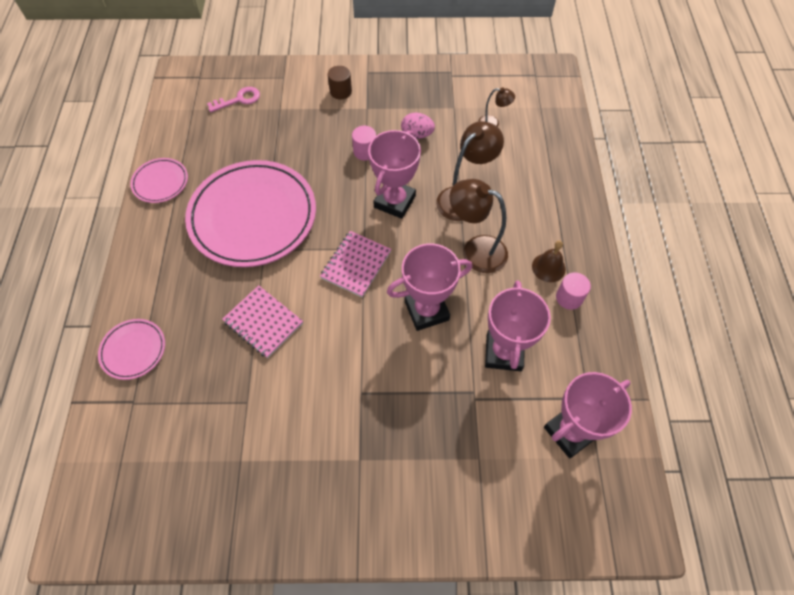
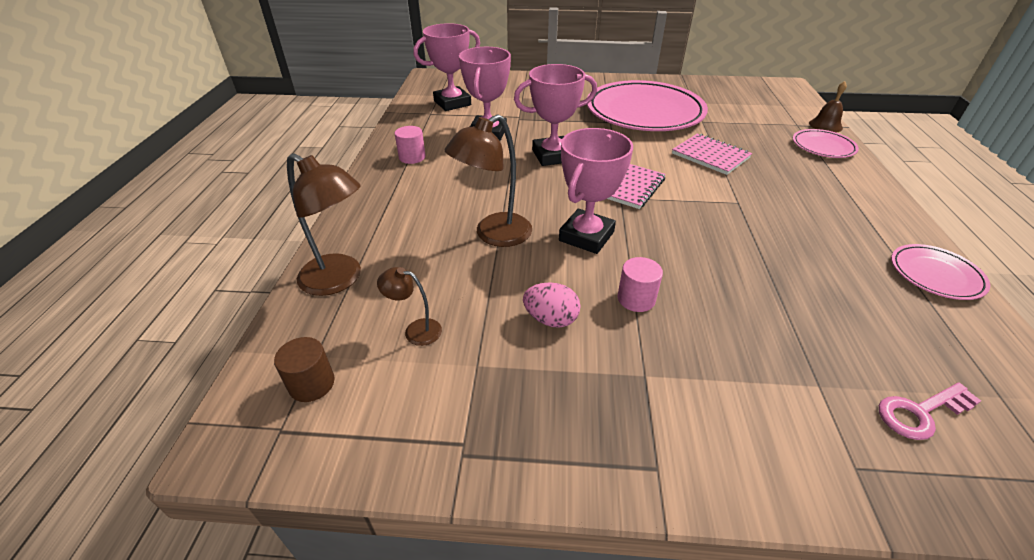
camera: 175 degrees left, 20 degrees down
pink plate [185,160,316,267] -> pink plate moved to [587,80,708,131]
brown cylinder [328,66,352,99] -> brown cylinder moved to [274,337,335,402]
brown lamp [449,179,508,273] -> brown lamp moved to [287,153,361,296]
brown bell [532,241,566,282] -> brown bell moved to [809,81,847,133]

